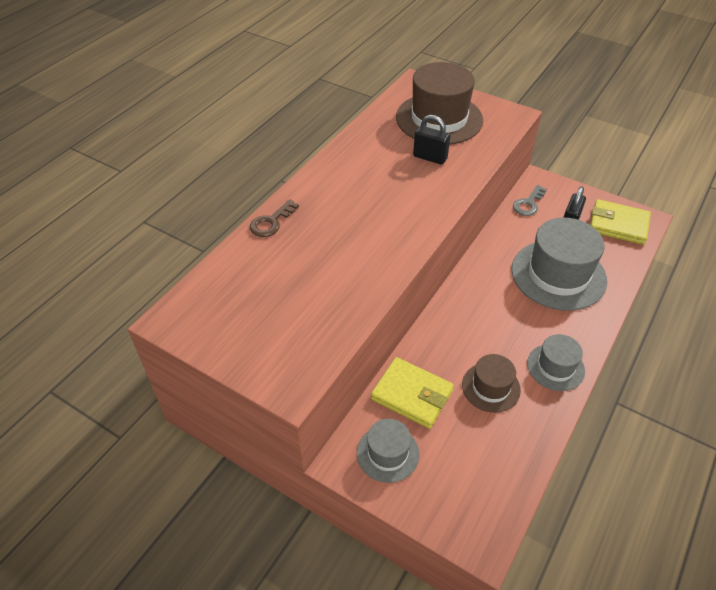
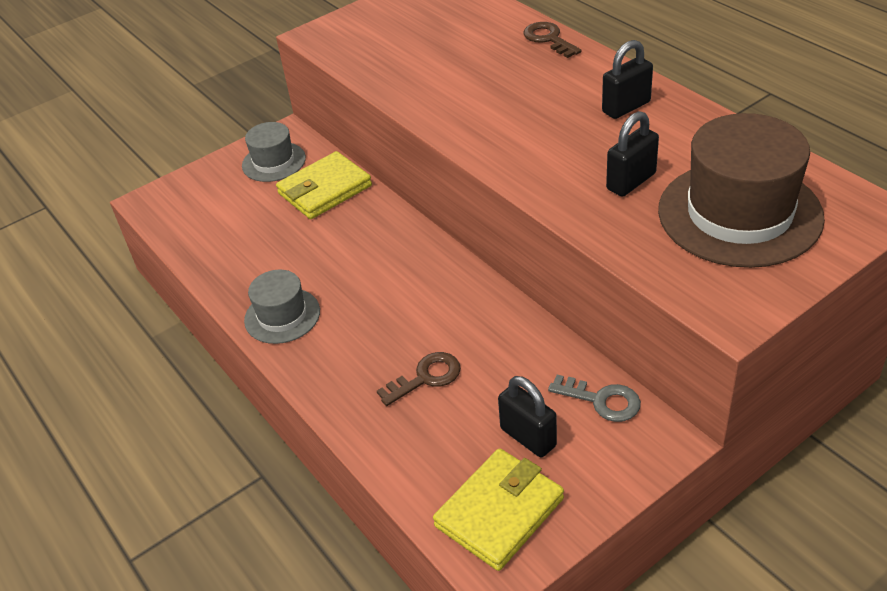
camera: 115 degrees right, 5 degrees down
brown hat [462,354,521,413] -> none
grey hat [511,218,607,311] -> brown key [377,352,461,406]
grey key [513,185,547,216] -> grey key turned 150 degrees clockwise [548,375,641,422]
none -> black padlock [602,40,653,119]

